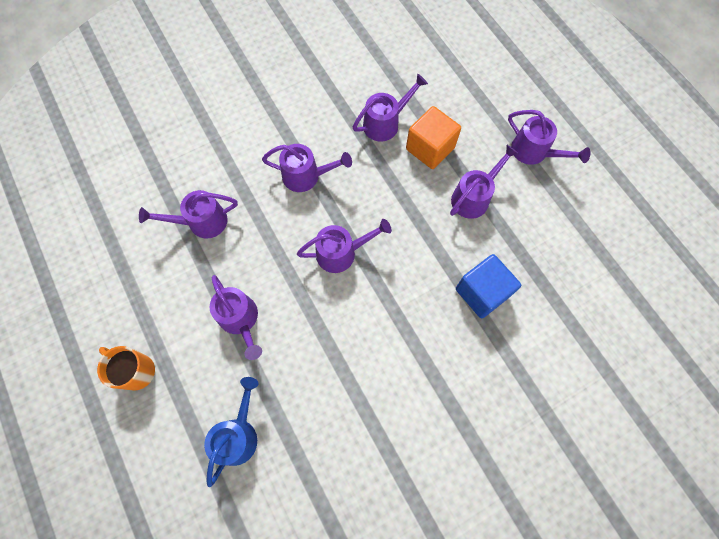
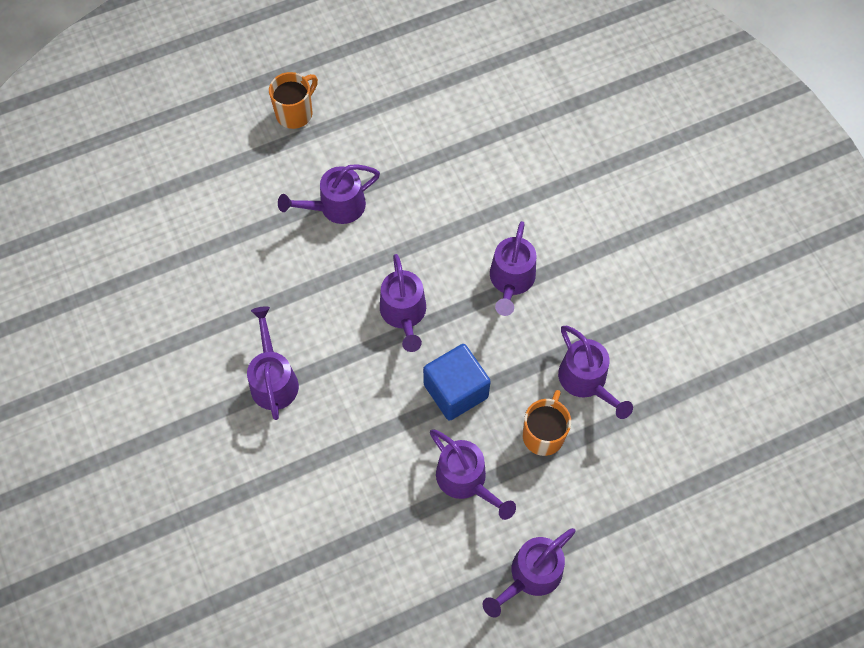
camera: 95 degrees right, 5 degrees down
purple watering can [139,190,238,239] -> purple watering can moved to [247,306,299,420]
blue watering can [204,377,259,487] -> none
orange cube [406,106,461,169] -> orange mug [523,390,571,456]
blue cube [456,254,521,318] -> blue cube moved to [423,344,491,421]

